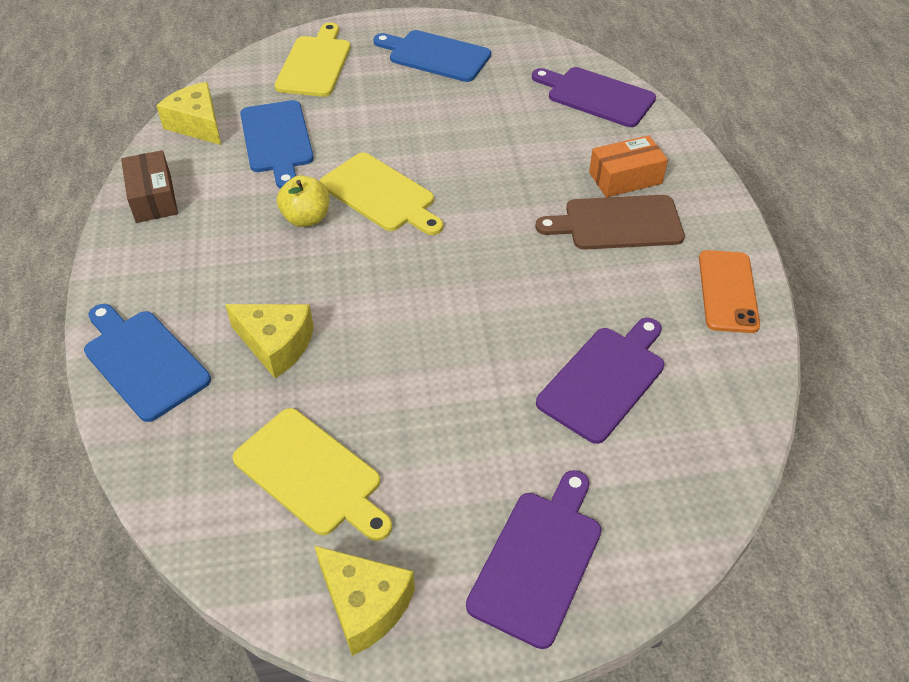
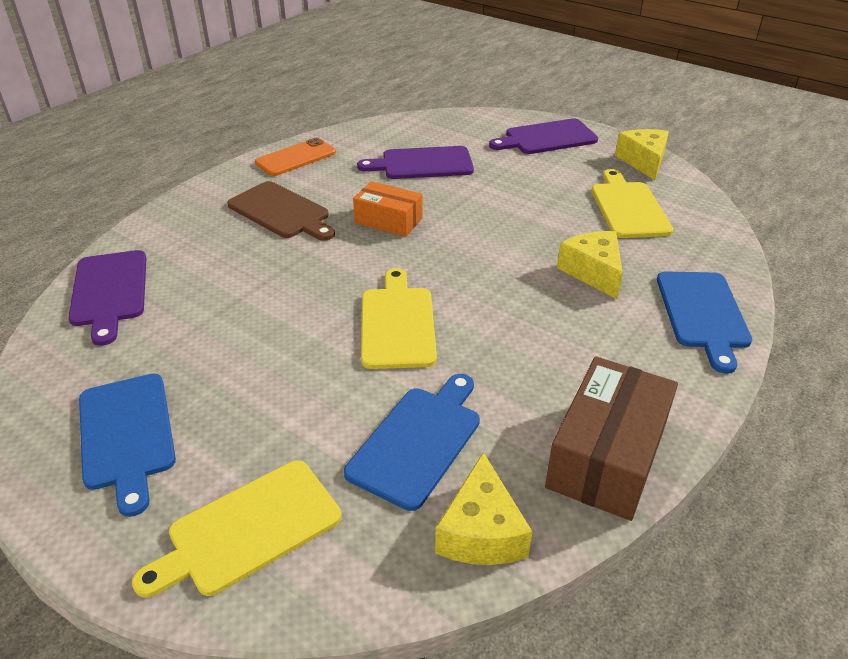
camera: 135 degrees left, 10 degrees down
brown box [121,150,178,223] -> brown box [545,356,678,521], size x1.58
yellow apple [277,175,330,227] -> none
orange box [589,135,668,197] -> orange box moved to [353,181,423,237]

